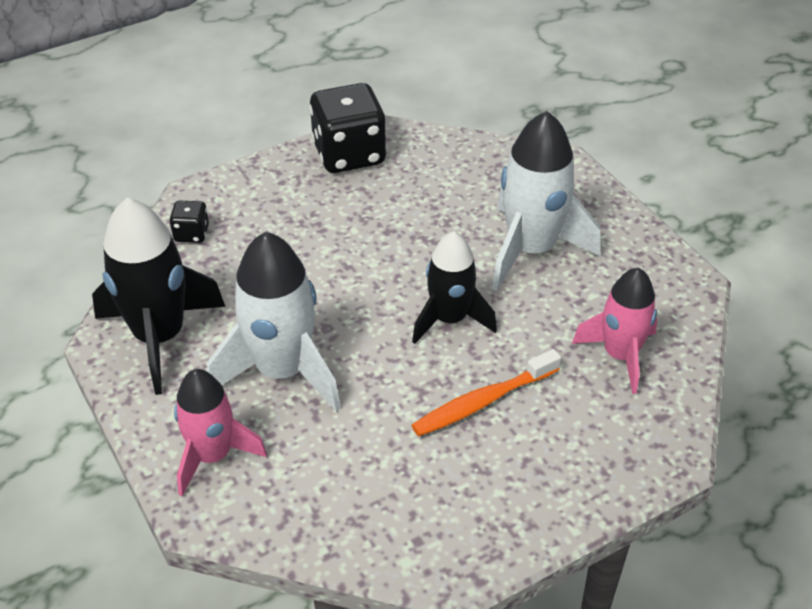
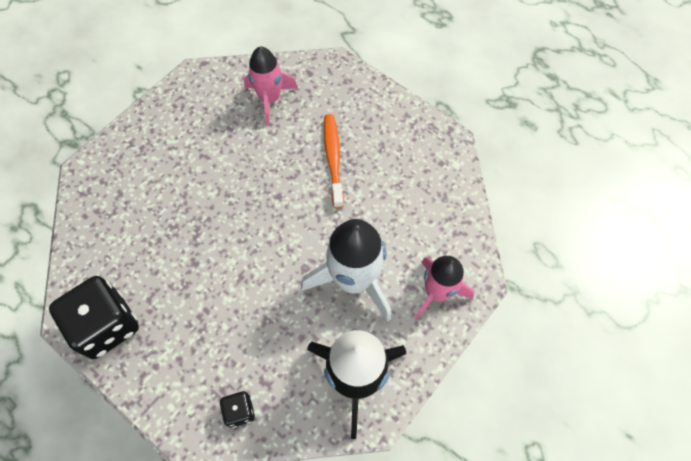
camera: 110 degrees left, 20 degrees up
black rocket [412,231,497,344] -> none
orange toothbrush [412,349,561,436] -> orange toothbrush turned 135 degrees counterclockwise [324,114,344,208]
white rocket [492,111,601,291] -> none

